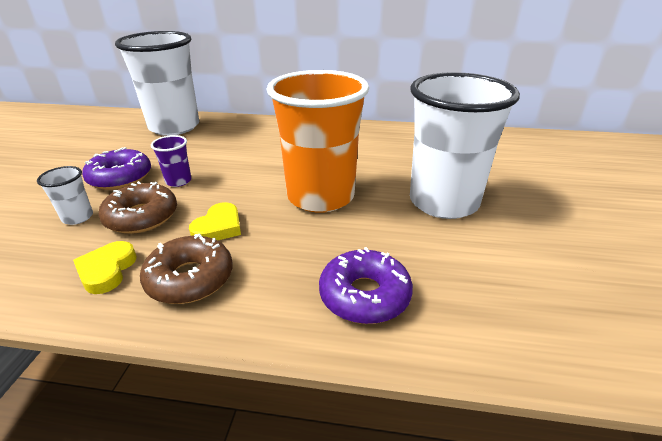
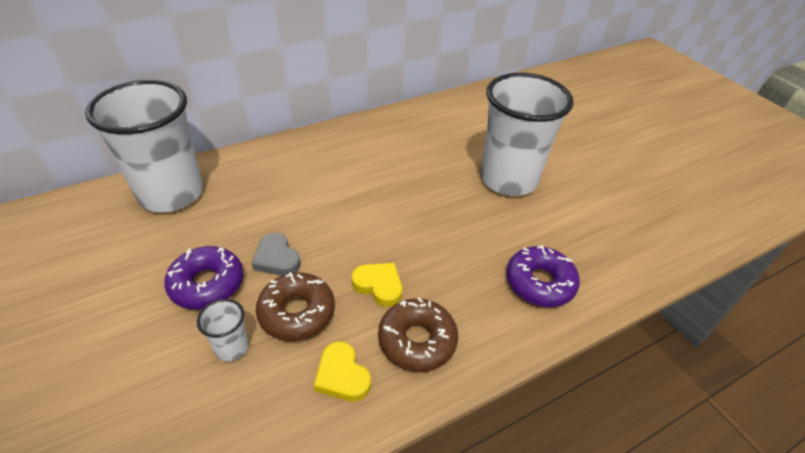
camera: 40 degrees left, 10 degrees up
purple cup [151,135,191,187] -> grey heart [252,233,301,276]
yellow heart [189,202,241,240] -> yellow heart turned 45 degrees counterclockwise [351,263,402,307]
orange cup [267,70,369,213] -> none

